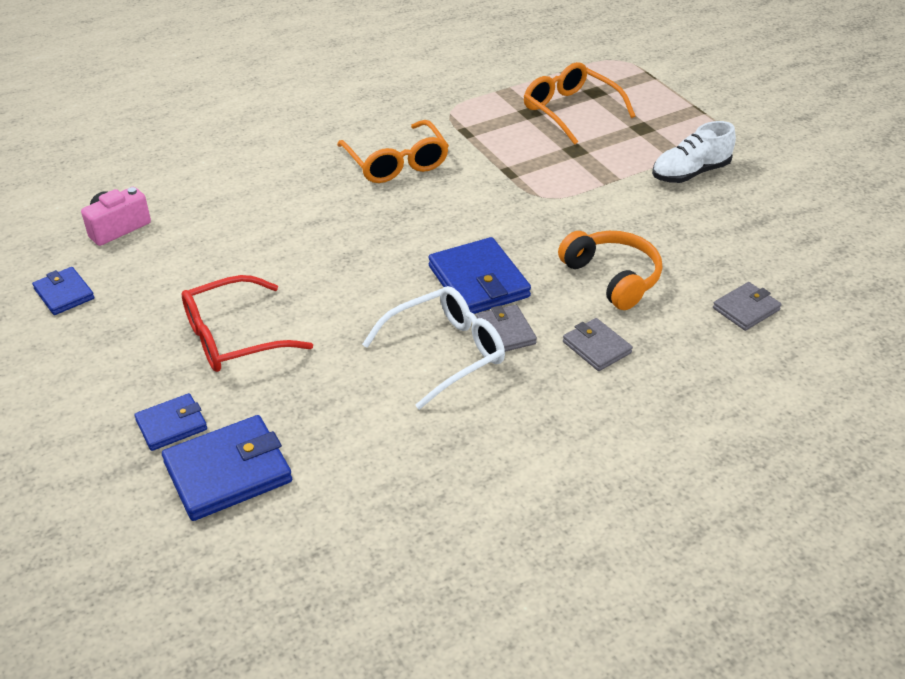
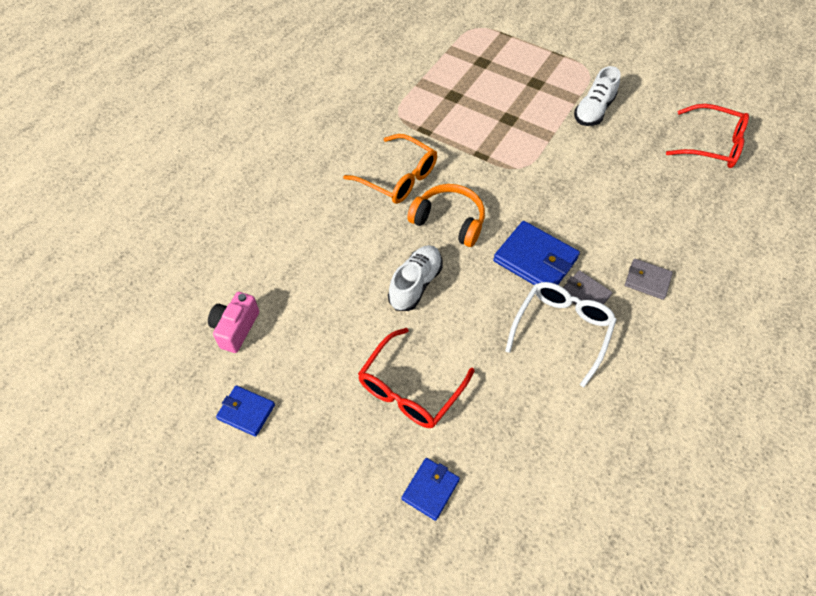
camera: 30 degrees left, 15 degrees up
blue wallet [162,415,292,521] -> none
orange glasses [524,62,635,145] -> none
orange headphones [558,231,662,310] -> orange headphones moved to [407,184,485,247]
grey wallet [713,282,782,331] -> none
none -> white shoe [388,245,443,311]
none -> red glasses [666,104,749,168]

